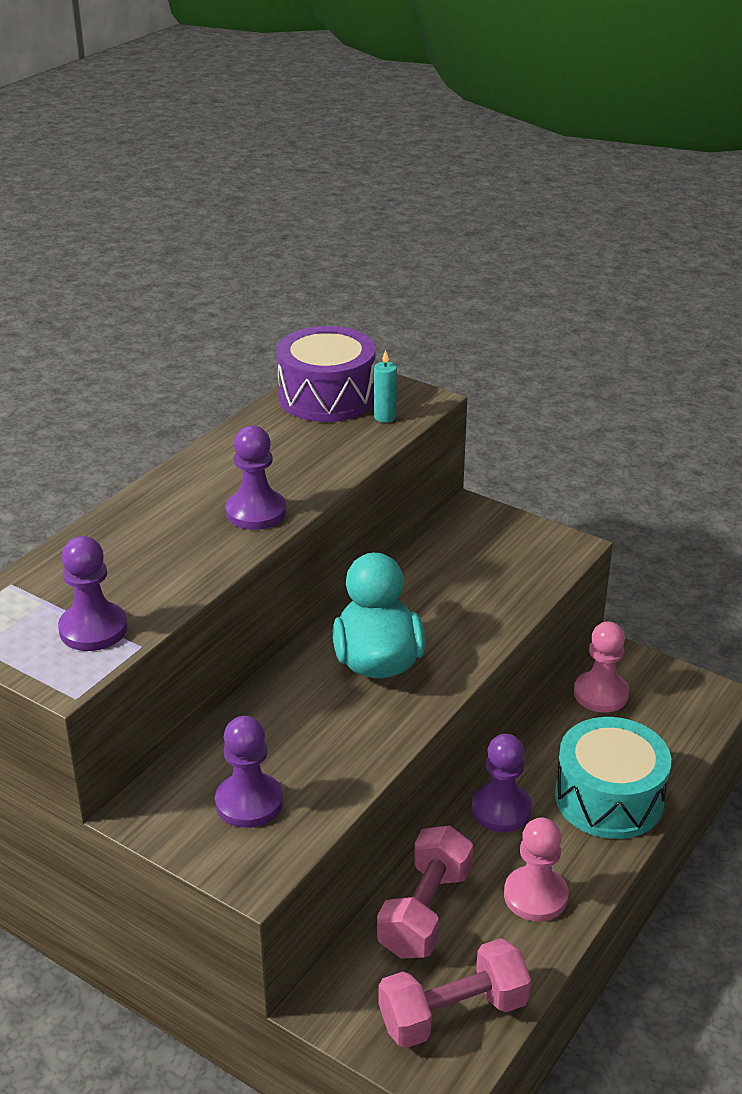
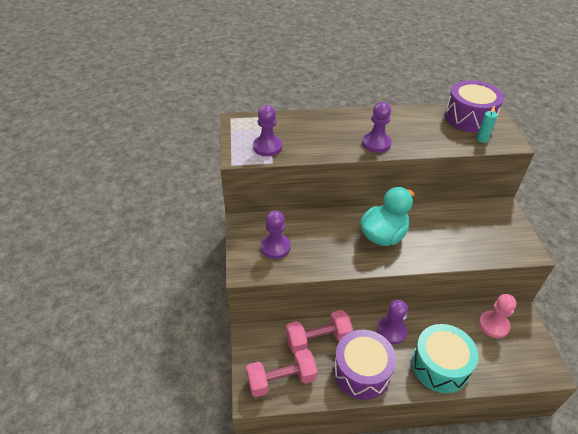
camera: 50 degrees right, 10 degrees up
pink dumbbell [378,938,531,1048] -> pink dumbbell turned 45 degrees counterclockwise [246,349,317,397]
pink pawn [504,817,568,922] -> purple drum [333,330,396,400]

